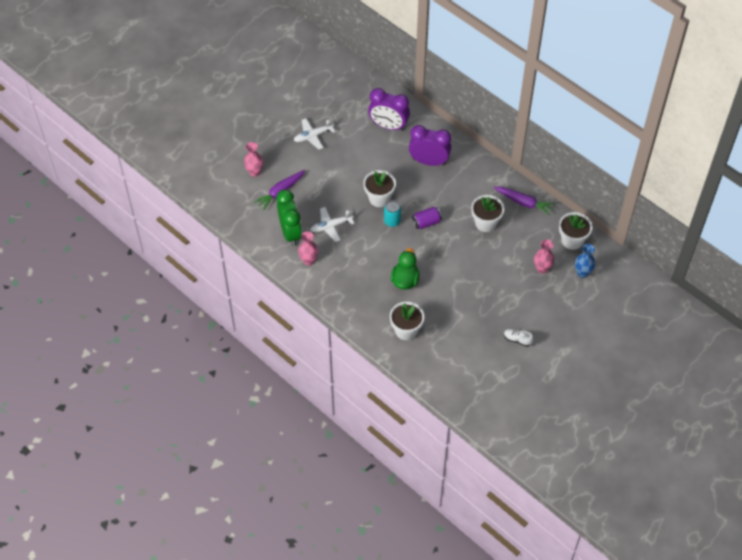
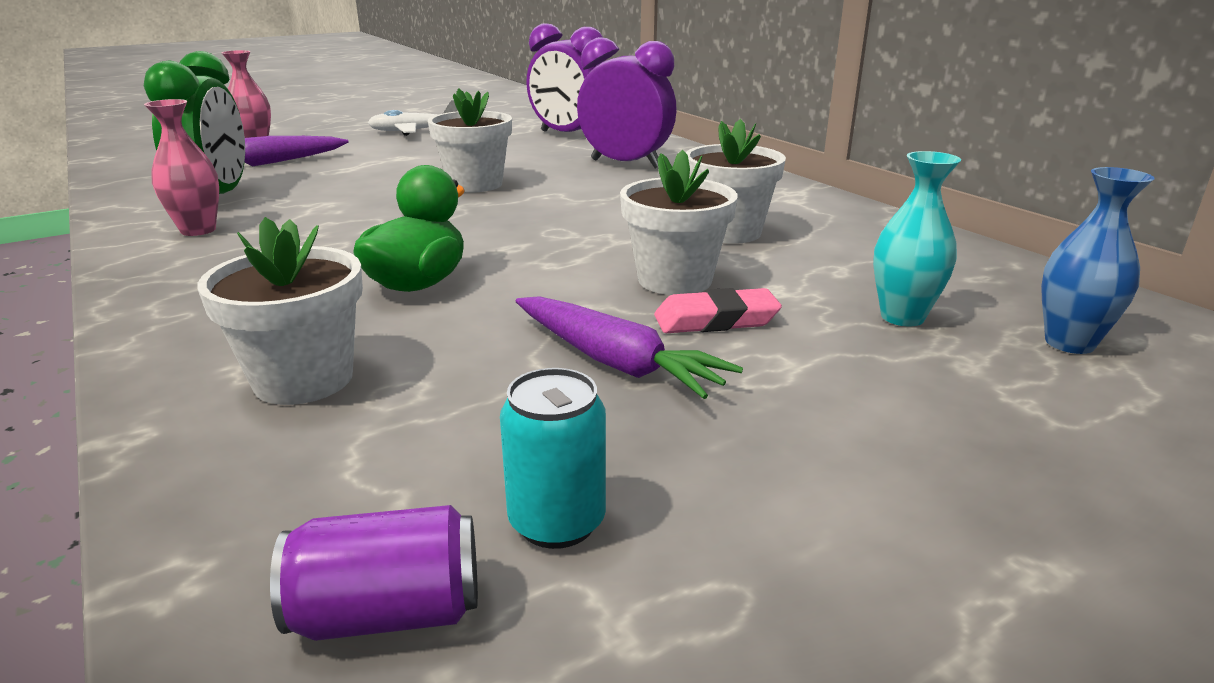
camera: 15 degrees right, 30 degrees down
white plane [310,207,354,242] -> none
turquoise can [384,200,401,227] -> turquoise can moved to [500,368,606,549]
purple can [412,207,442,229] -> purple can moved to [270,505,478,641]
purple carrot [494,187,555,216] -> purple carrot moved to [516,296,743,399]
white shoe [504,329,534,347] -> none
pink vase [534,240,555,274] -> turquoise vase [873,151,961,326]
white flower pot [559,212,592,250] -> white flower pot moved to [620,150,738,295]
none -> pink eraser [654,288,782,333]

